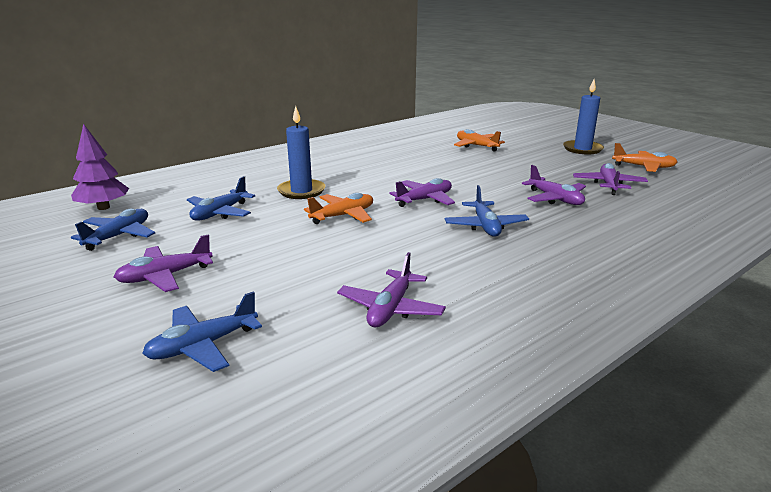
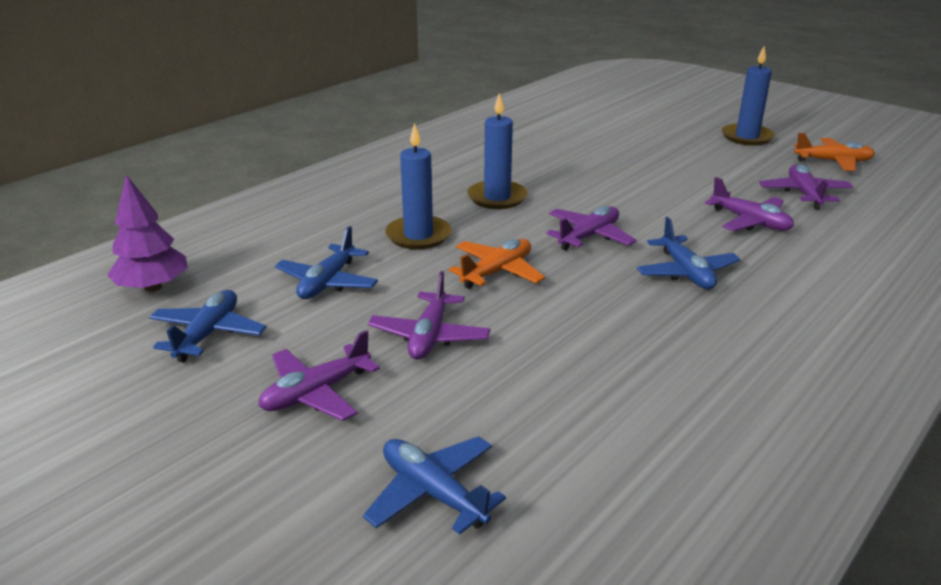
camera: 10 degrees left, 5 degrees up
blue plane [142,291,262,372] -> blue plane turned 90 degrees clockwise [363,436,506,535]
purple plane [337,252,446,327] -> purple plane moved to [368,271,490,359]
orange plane [454,129,505,152] -> none
none -> blue candle [467,93,528,209]

